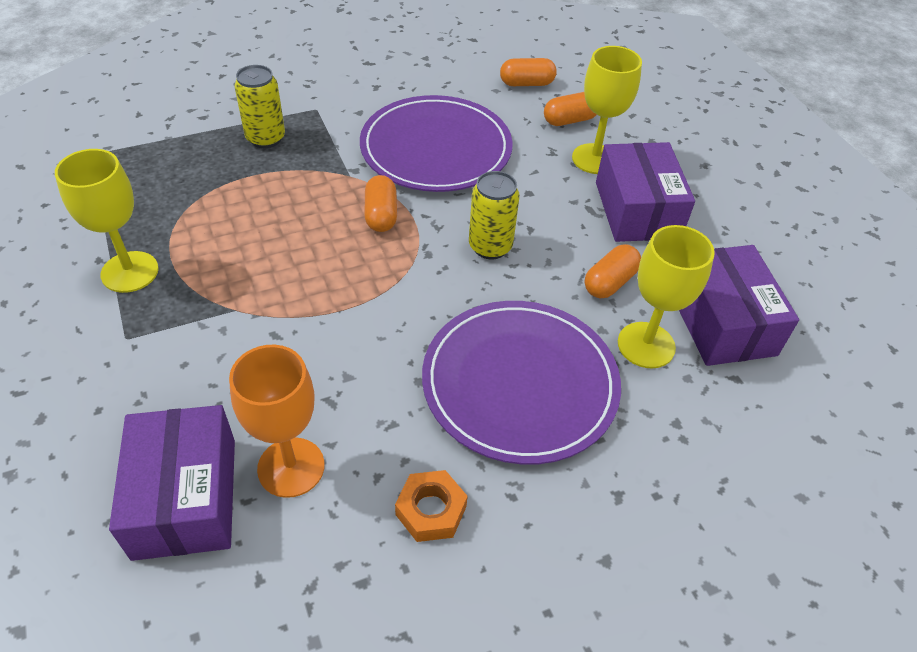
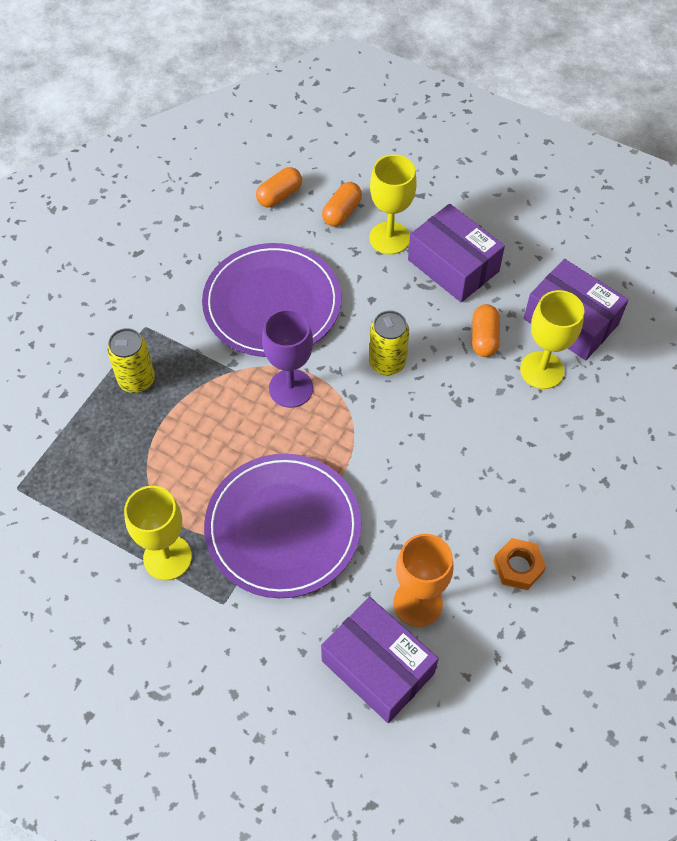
camera: 35 degrees left, 10 degrees up
orange capsule [365,175,397,232] -> purple goblet [262,309,313,408]
purple plate [422,301,621,465] -> purple plate moved to [204,454,361,598]

